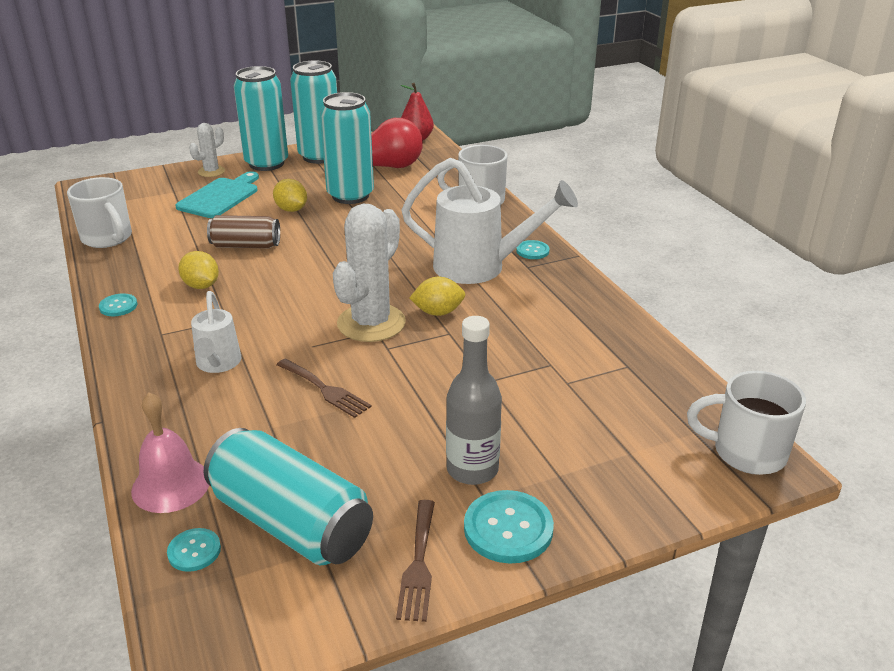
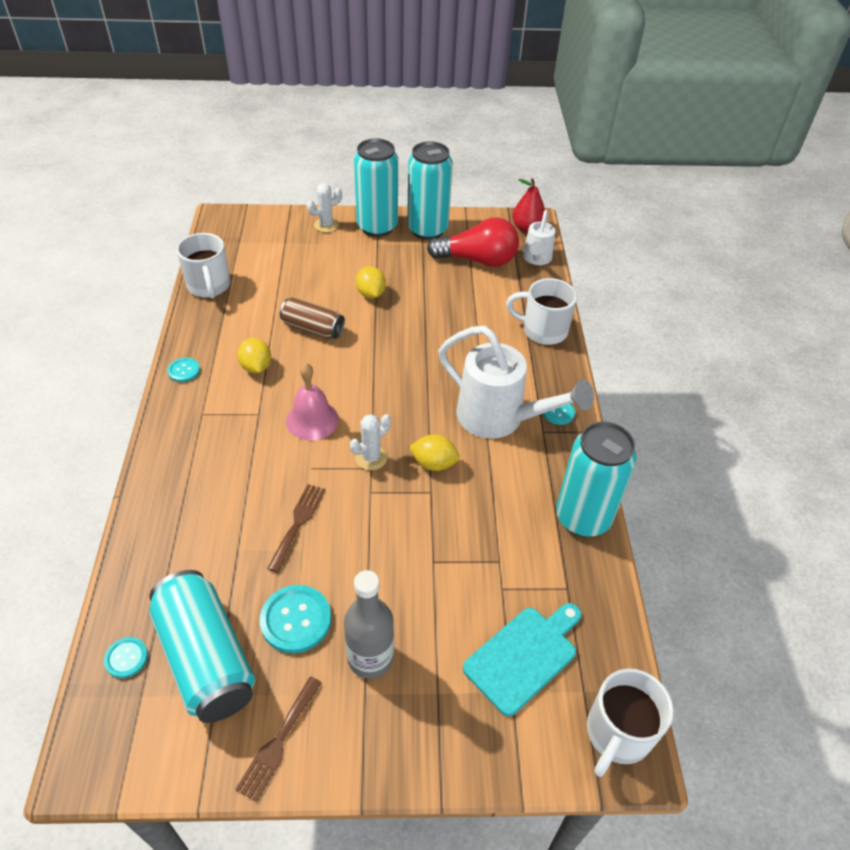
camera: 20 degrees right, 15 degrees up
pink bell [131,392,209,513] -> pink bell moved to [286,363,339,440]
turquoise cutting board [175,171,259,218] -> turquoise cutting board moved to [463,603,581,716]
white watering can [191,291,241,373] -> white watering can moved to [523,210,556,265]
brown fork [277,359,372,418] -> brown fork turned 135 degrees counterclockwise [267,484,325,573]
turquoise can [320,92,374,204] -> turquoise can moved to [556,422,636,537]
white cactus [333,204,406,342] -> white cactus [350,414,391,470], size x0.52
turquoise button [464,490,554,563] -> turquoise button moved to [260,585,331,653]
white mug [687,371,806,475] -> white mug turned 90 degrees counterclockwise [587,668,673,777]

